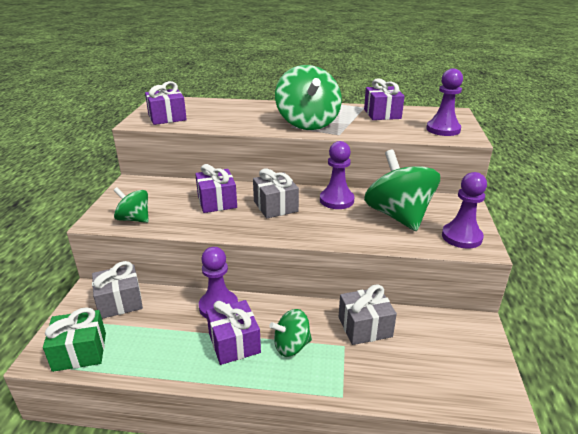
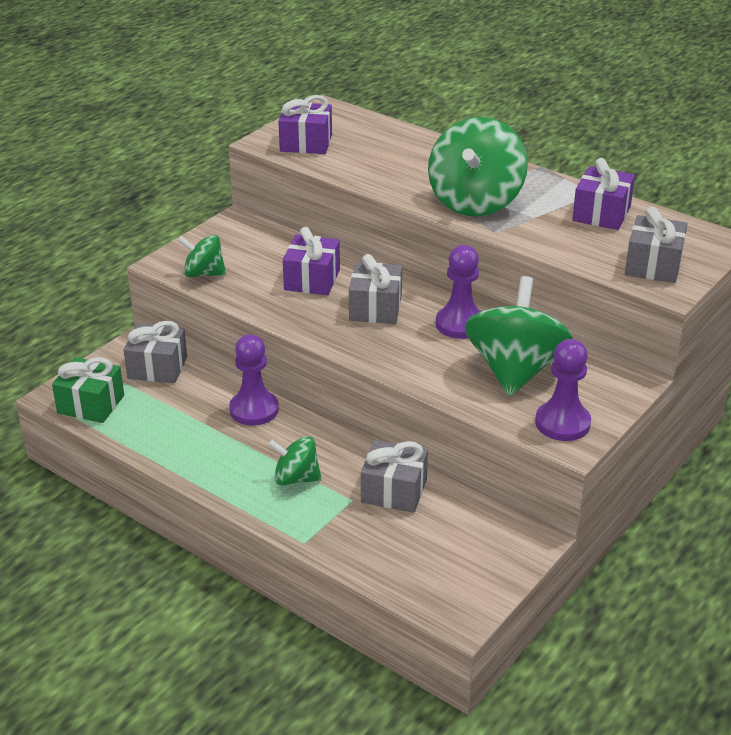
camera: 30 degrees right, 5 degrees up
green spinning top [114,187,149,223] -> green spinning top turned 45 degrees counterclockwise [177,235,226,277]
purple gift [206,300,261,365] -> none
purple pawn [426,68,463,136] -> grey gift [625,207,687,283]

